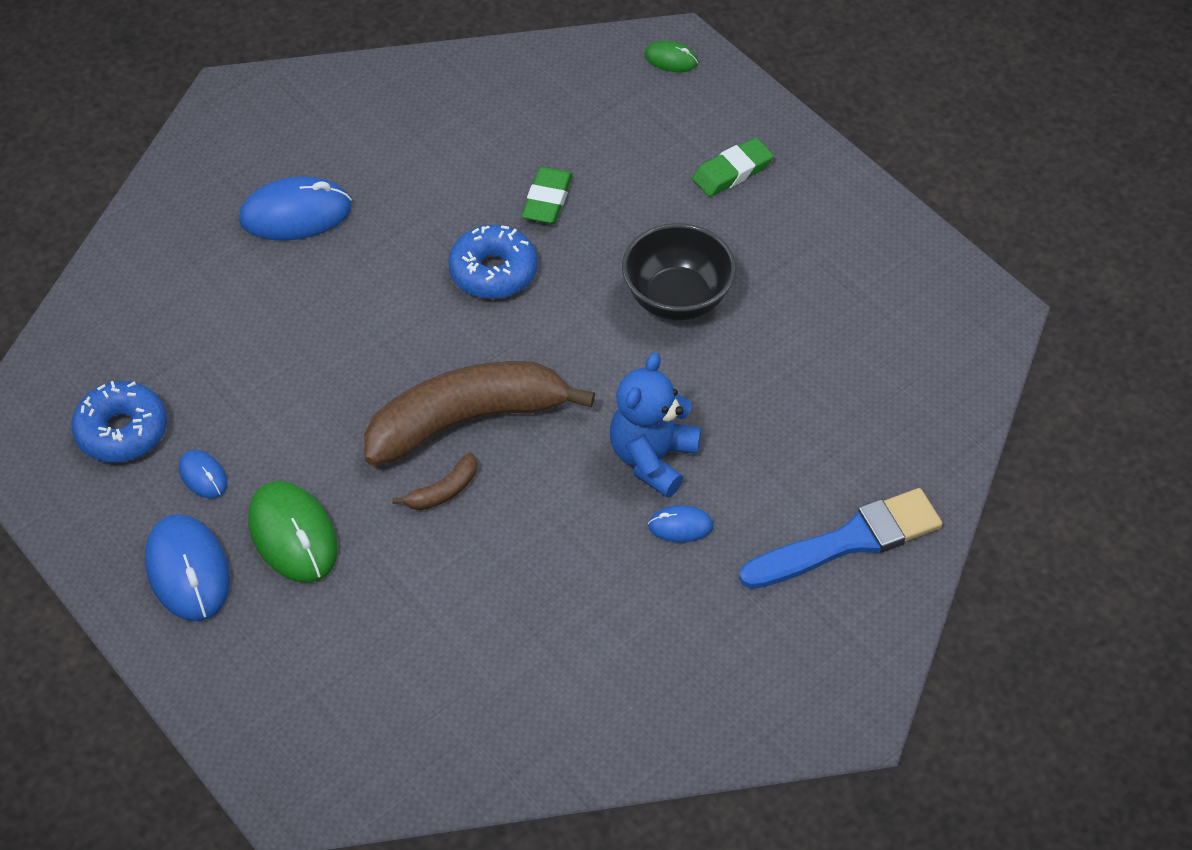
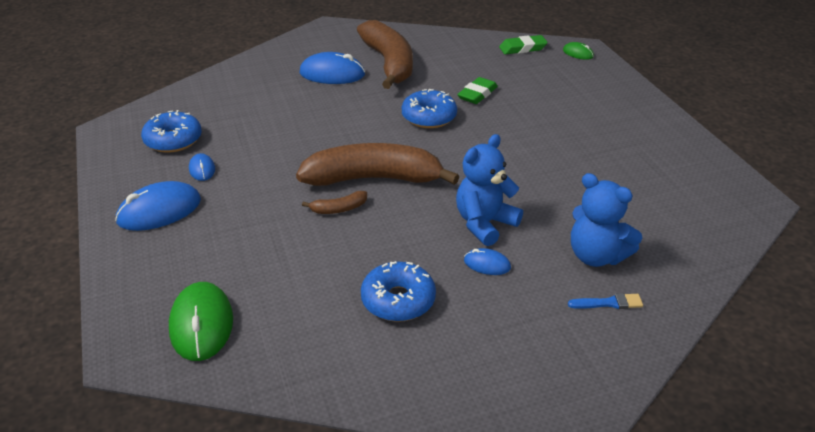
camera: 20 degrees right, 15 degrees down
blue mouse [145,514,230,621] -> blue mouse turned 60 degrees clockwise [115,181,201,231]
green mouse [248,481,338,583] -> green mouse moved to [169,282,233,361]
black bowl [622,223,736,320] -> none
green eraser [692,138,774,197] -> green eraser moved to [499,35,548,54]
blue brush [739,488,943,589] -> blue brush [568,293,643,309], size x0.45
none -> brown banana [357,20,413,89]
none -> blue donut [361,261,436,322]
none -> blue teddy bear [571,173,642,267]

